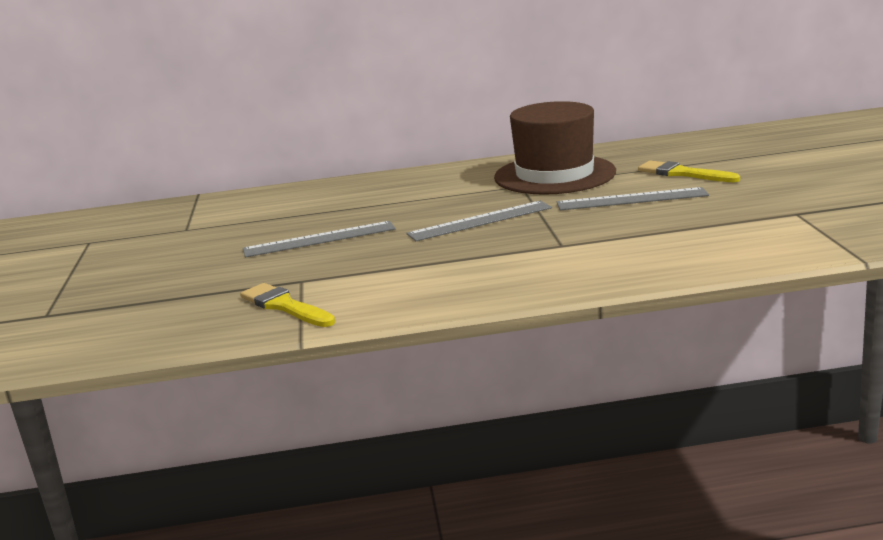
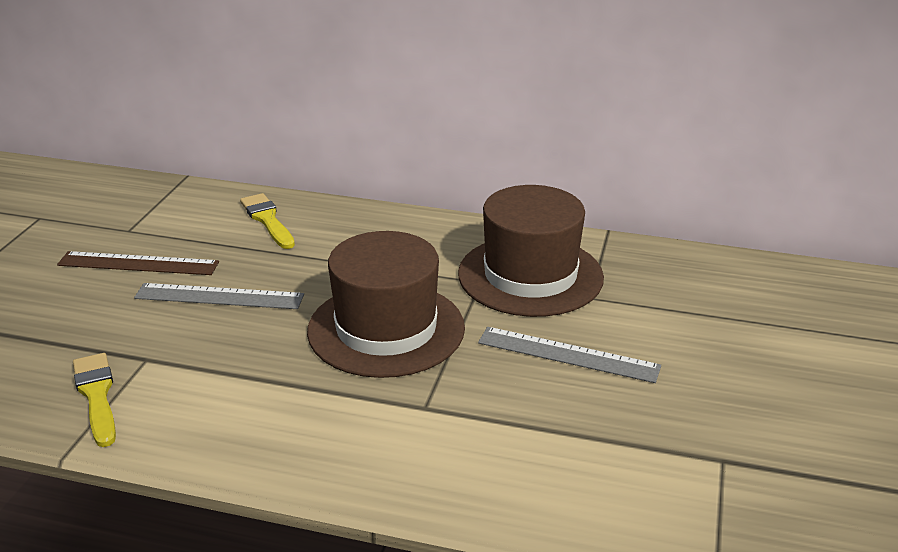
camera: 20 degrees right, 10 degrees up
grey ruler [406,201,552,241] -> brown hat [307,231,465,378]
yellow brush [638,161,740,182] -> yellow brush moved to [240,193,295,249]
none -> brown ruler [57,251,219,275]

